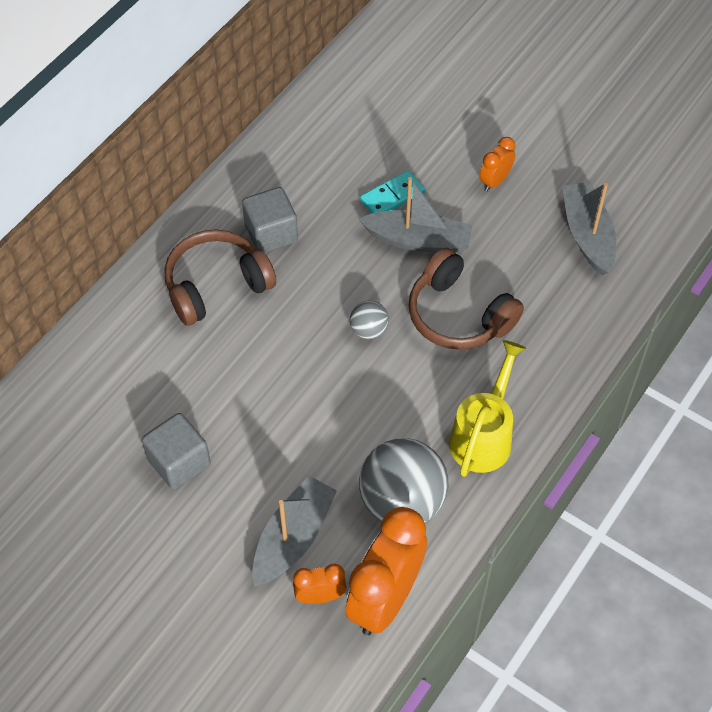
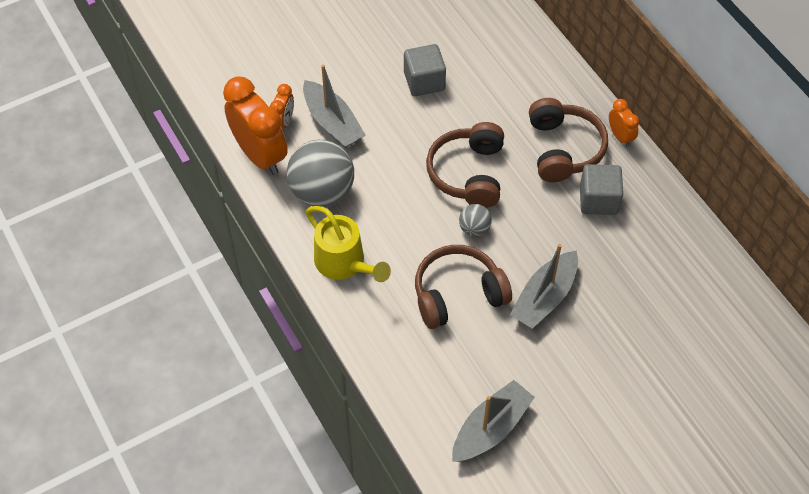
camera: 115 degrees right, 0 degrees up
turquoise domino [360,171,425,213] -> none
orange clock [479,137,515,192] -> orange clock moved to [609,99,639,147]
grey boat [562,182,616,275] -> grey boat turned 60 degrees counterclockwise [452,380,535,462]
none -> brown headphones [426,122,504,208]

